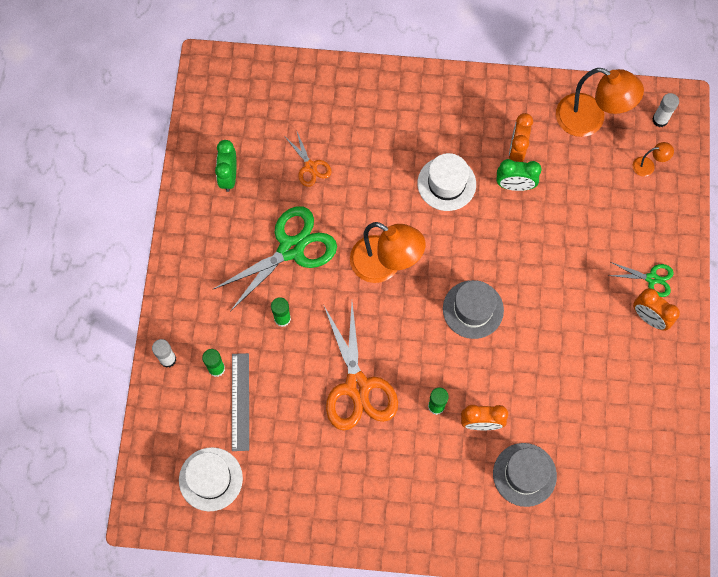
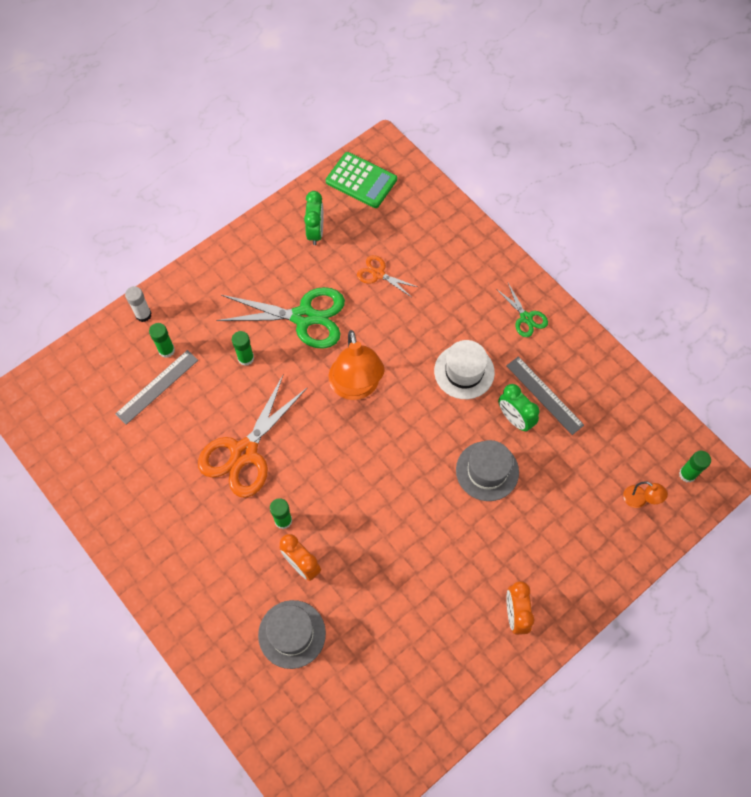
camera: 45 degrees right, 5 degrees down
white hat [179,447,243,511] -> none
green clock [215,140,236,192] -> green clock turned 135 degrees clockwise [304,191,323,245]
orange scissors [285,132,332,187] -> orange scissors turned 105 degrees clockwise [357,255,418,297]
grey hat [443,280,504,339] -> grey hat moved to [456,440,519,501]
orange clock [509,113,533,162] -> grey ruler [506,356,584,435]
orange lamp [556,68,644,137] -> none
green scissors [608,262,674,297] -> green scissors moved to [498,283,548,337]
white glue stick [652,93,679,127] -> green glue stick [679,451,711,482]
none -> green calculator [326,152,397,208]

